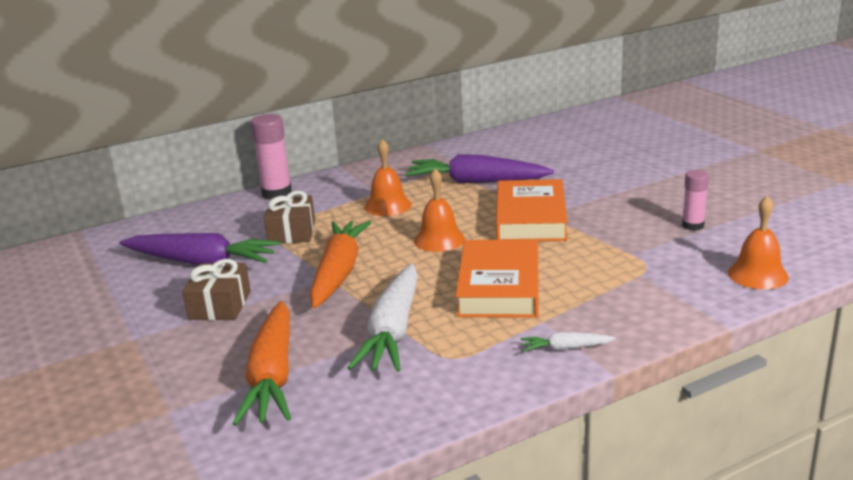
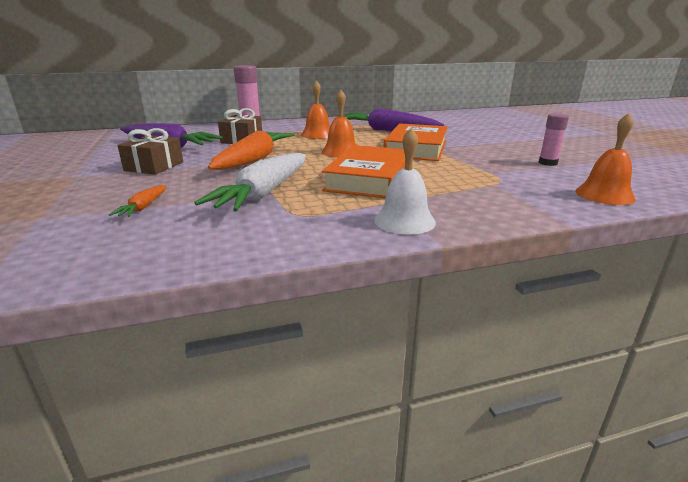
camera: 10 degrees right, 0 degrees up
orange carrot [232,301,291,426] -> orange carrot [109,185,166,217], size x0.45
white carrot [521,332,616,352] -> white bell [374,128,436,235]

